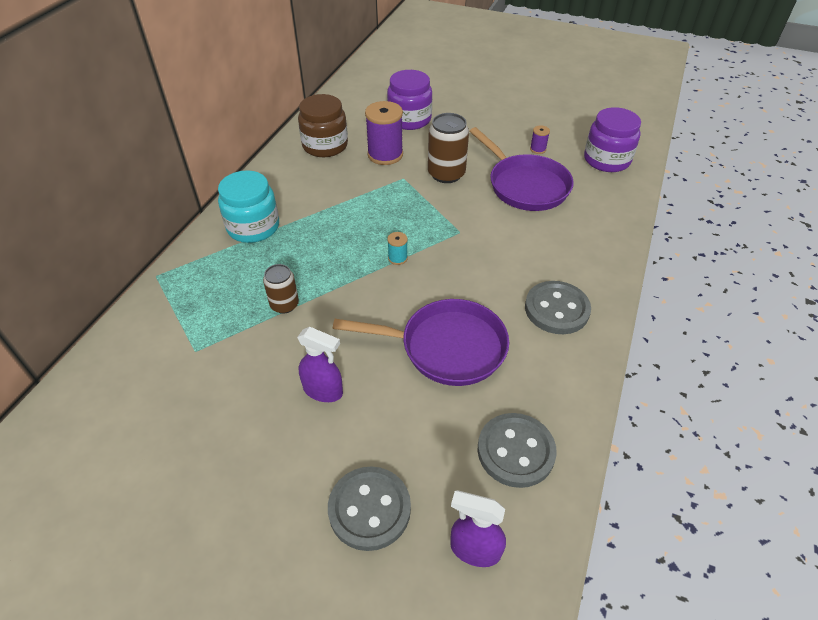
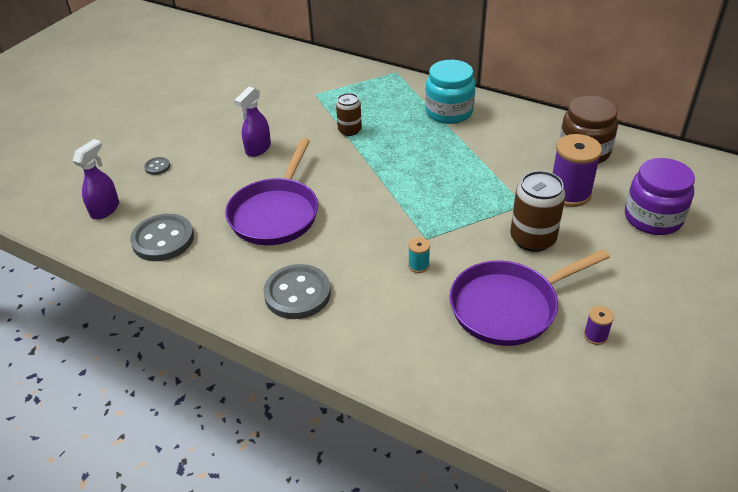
camera: 100 degrees right, 5 degrees down
grey button [328,466,411,551] -> grey button [144,157,170,175], size x0.46
turquoise spool [387,232,408,265] -> turquoise spool moved to [408,237,430,273]
purple jar [584,107,641,172] -> none

